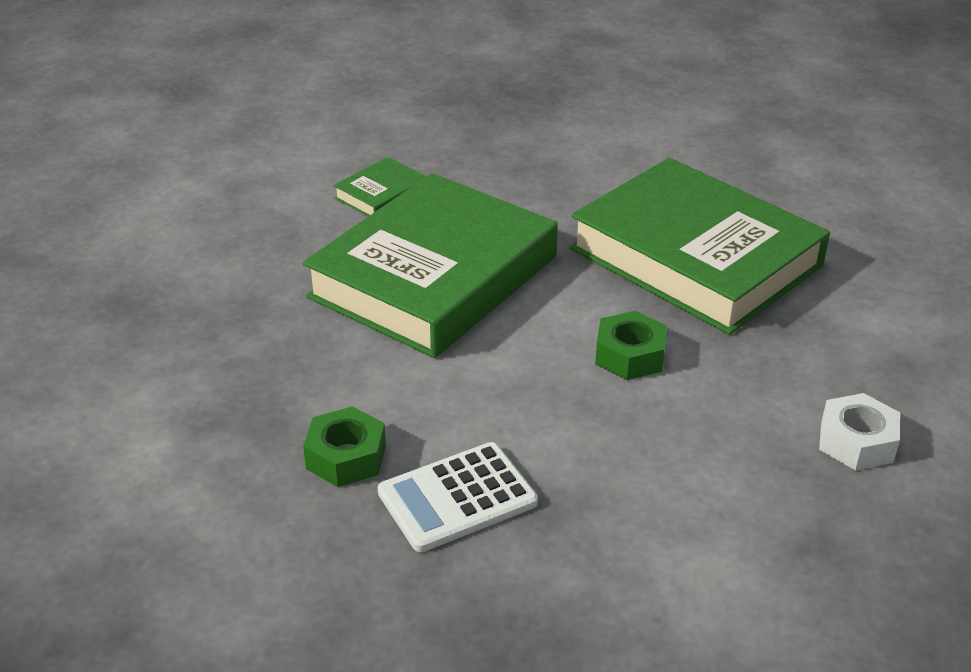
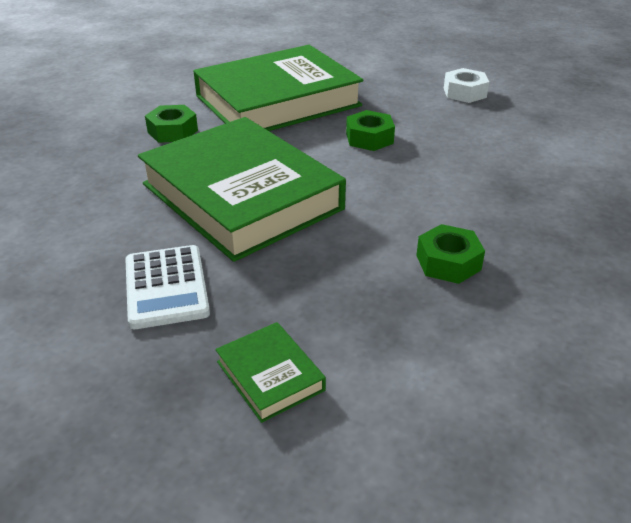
camera: 75 degrees left, 0 degrees up
green book [334,157,427,216] -> green book moved to [215,322,326,423]
white calculator [378,442,538,552] -> white calculator moved to [125,245,210,329]
none -> green nut [145,105,198,143]

